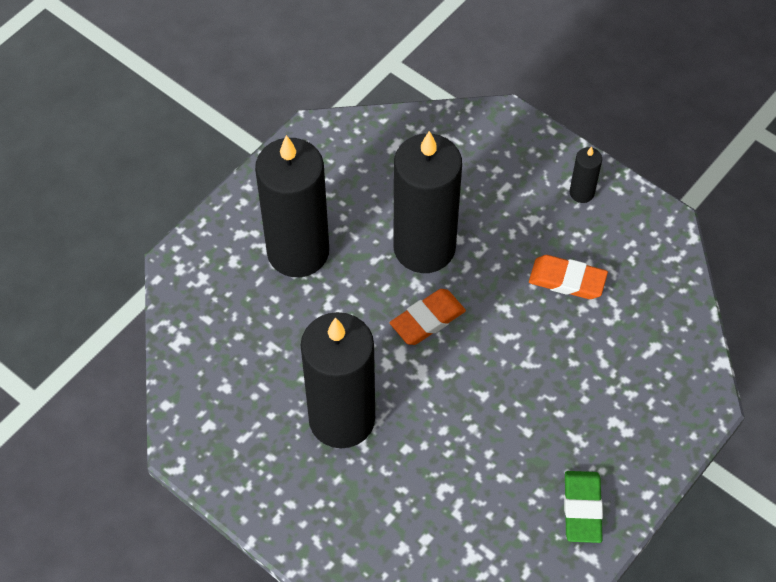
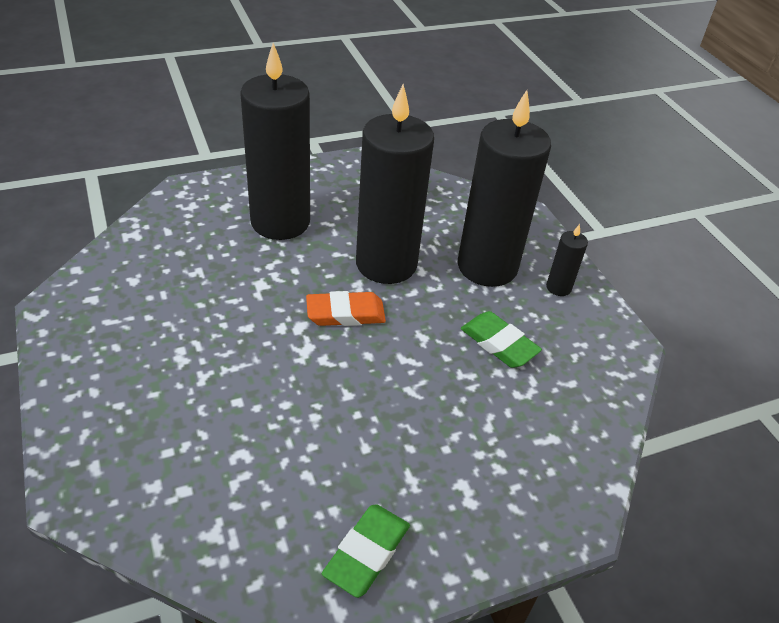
camera: 25 degrees right, 15 degrees down
black candle [301,312,375,448] -> black candle moved to [458,90,551,287]
orange eraser [529,255,608,299] -> green eraser [461,311,542,368]

